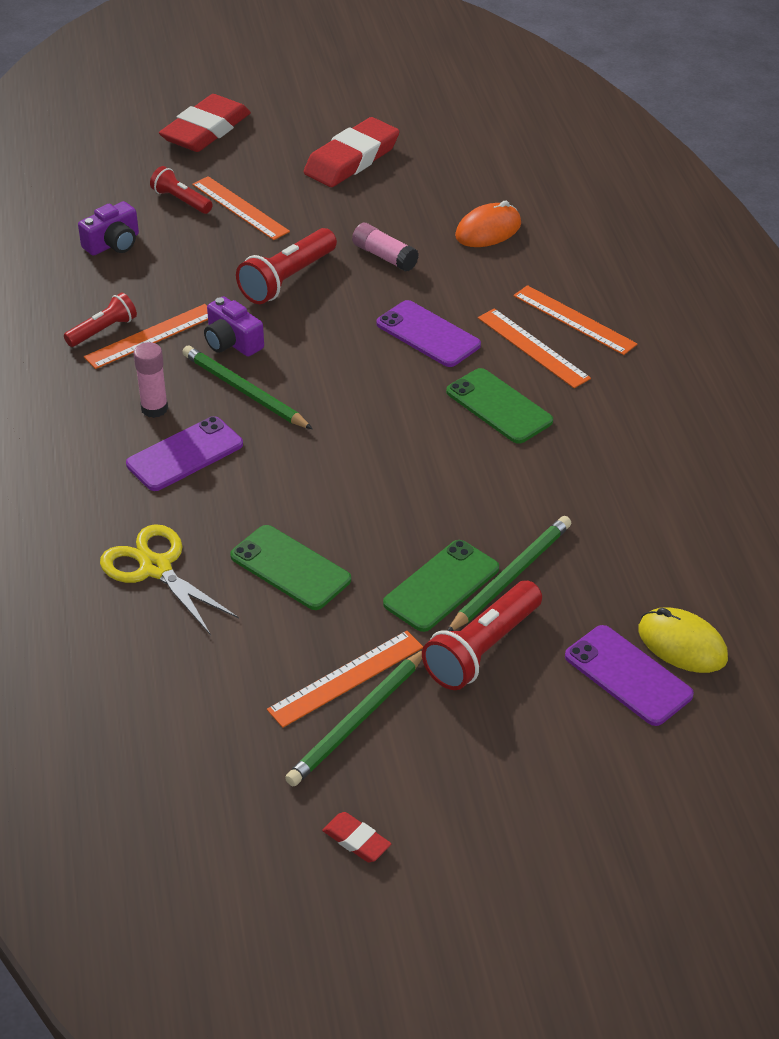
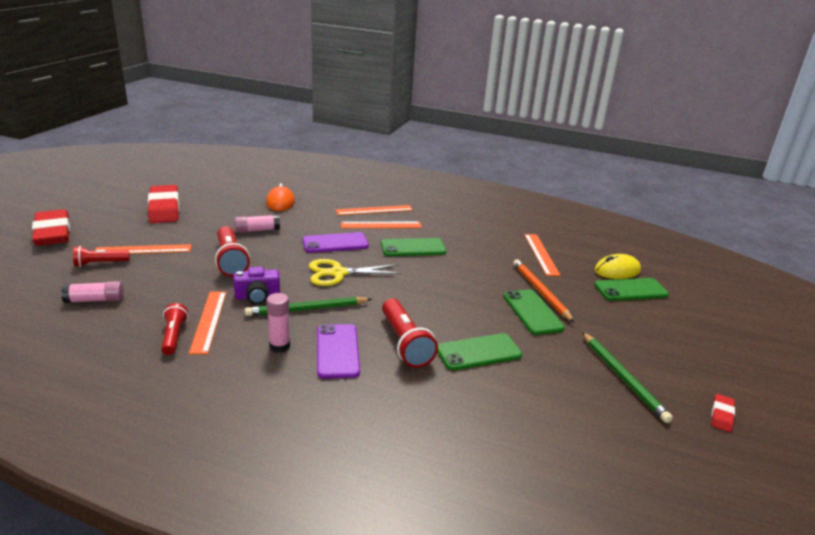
camera: 60 degrees left, 15 degrees down
purple camera [78,201,139,256] -> pink glue stick [61,281,124,303]
yellow scissors [100,524,239,634] -> yellow scissors moved to [309,259,402,286]
orange ruler [267,631,423,728] -> orange ruler moved to [524,234,561,276]
red eraser [322,812,391,862] -> red eraser turned 45 degrees counterclockwise [712,394,735,432]
red flashlight [422,581,542,690] -> red flashlight moved to [382,299,438,368]
green pencil [447,516,571,631] -> orange pencil [513,259,574,322]
purple phone [565,625,694,726] -> green phone [594,278,669,301]

